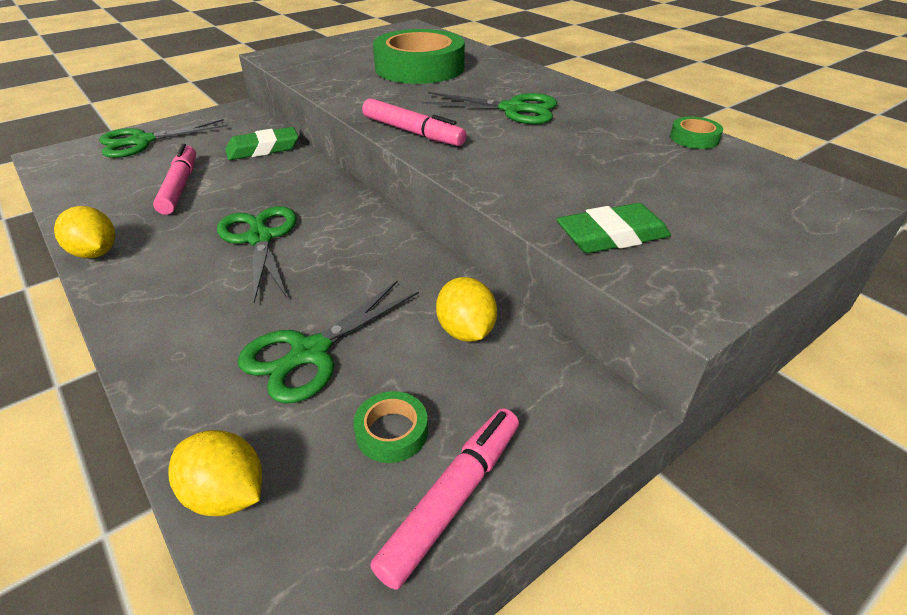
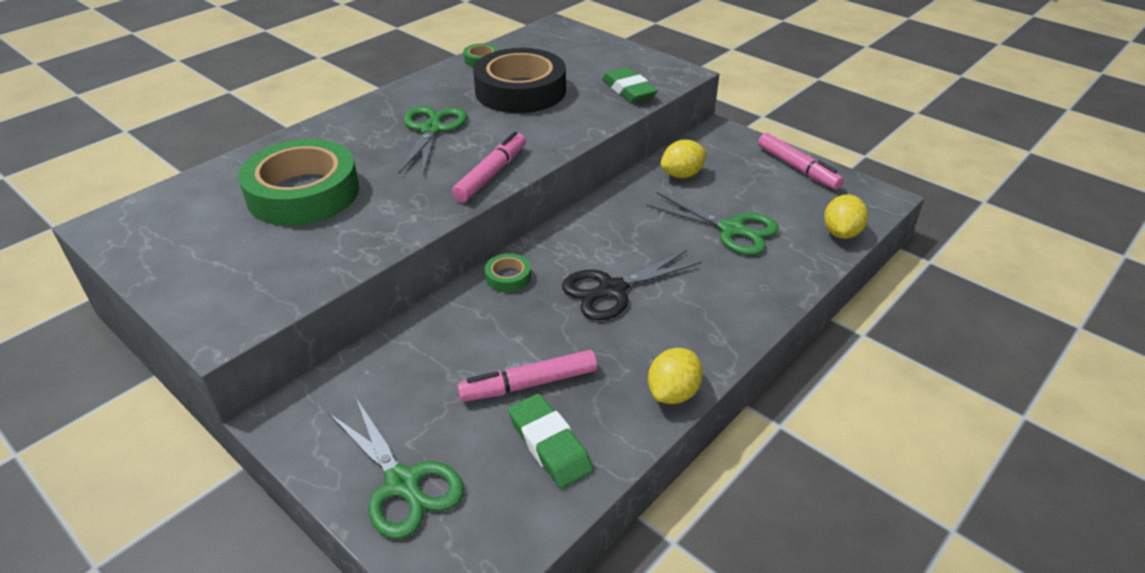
camera: 100 degrees left, 0 degrees up
green scissors [217,206,297,303] -> black scissors [562,250,702,320]
green eraser [225,127,299,160] -> green eraser moved to [508,394,593,488]
green tape [353,391,428,463] -> green tape moved to [485,253,531,292]
pink marker [370,408,519,590] -> pink marker turned 150 degrees counterclockwise [758,133,844,190]
none -> black tape [473,48,566,113]

